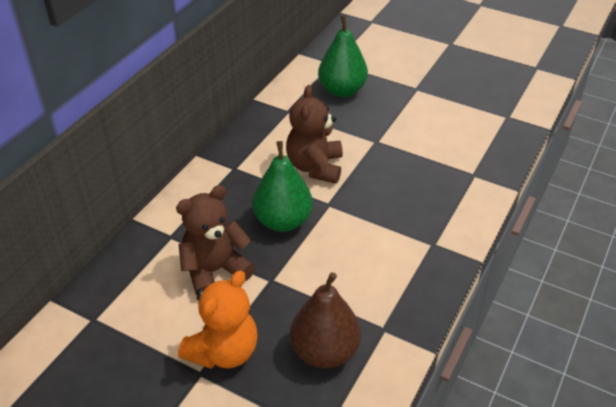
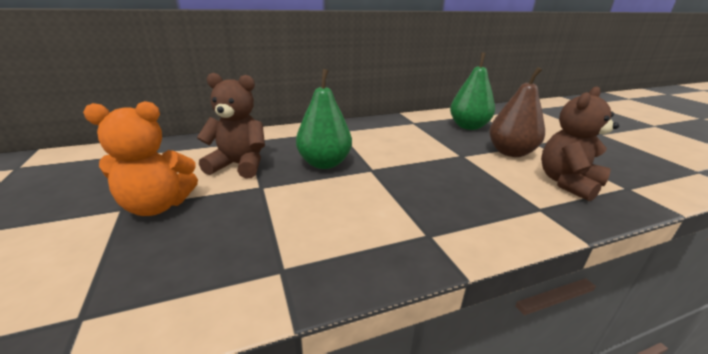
camera: 40 degrees right, 15 degrees down
brown teddy bear [286,85,343,184] -> brown teddy bear moved to [541,87,620,201]
brown pear [290,272,361,368] -> brown pear moved to [489,67,545,157]

